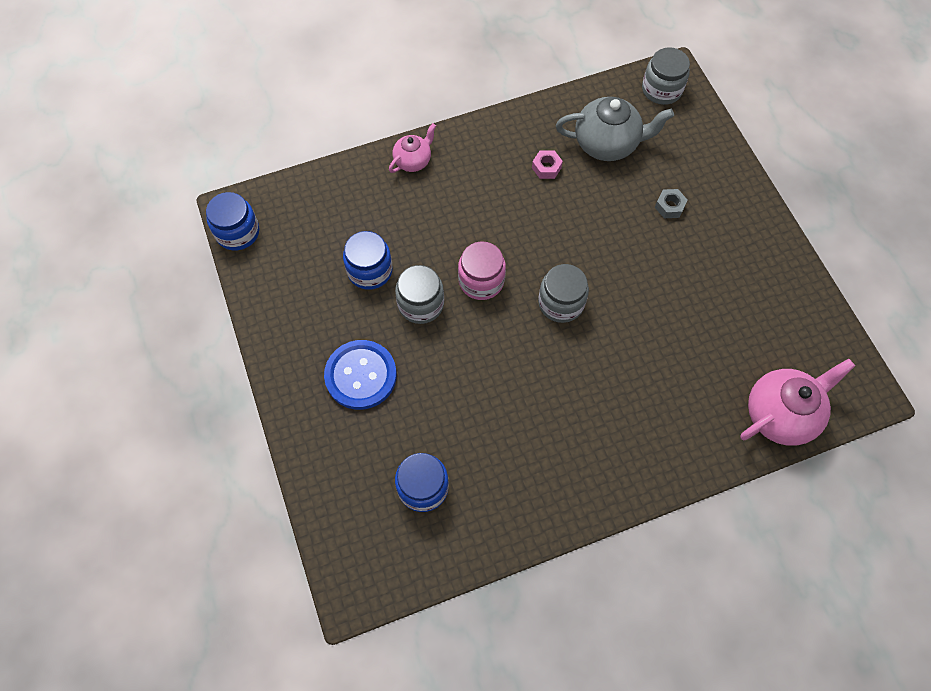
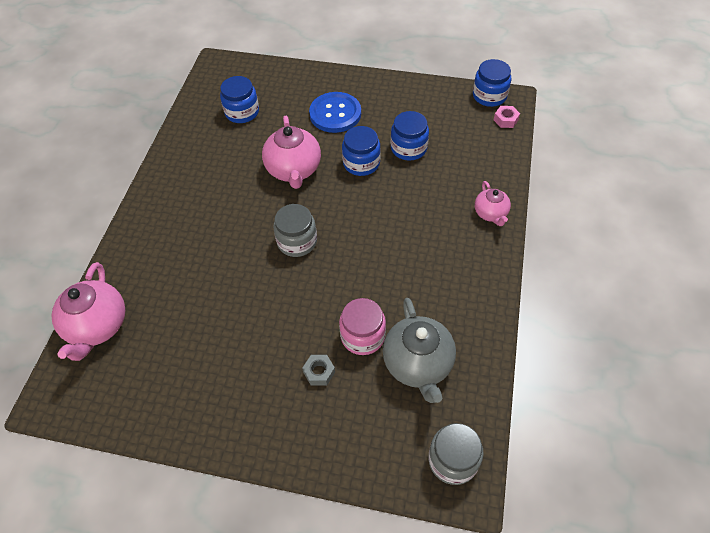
camera: 125 degrees right, 10 degrees down
grey jar [395,265,444,324] -> blue jar [342,126,381,176]
pink jar [458,241,506,300] -> pink jar moved to [339,298,386,355]
pink nut [532,150,563,179] -> pink nut moved to [494,106,520,128]
grey teapot [556,97,674,161] -> grey teapot turned 45 degrees counterclockwise [383,298,456,403]
none -> pink teapot [262,116,321,189]

